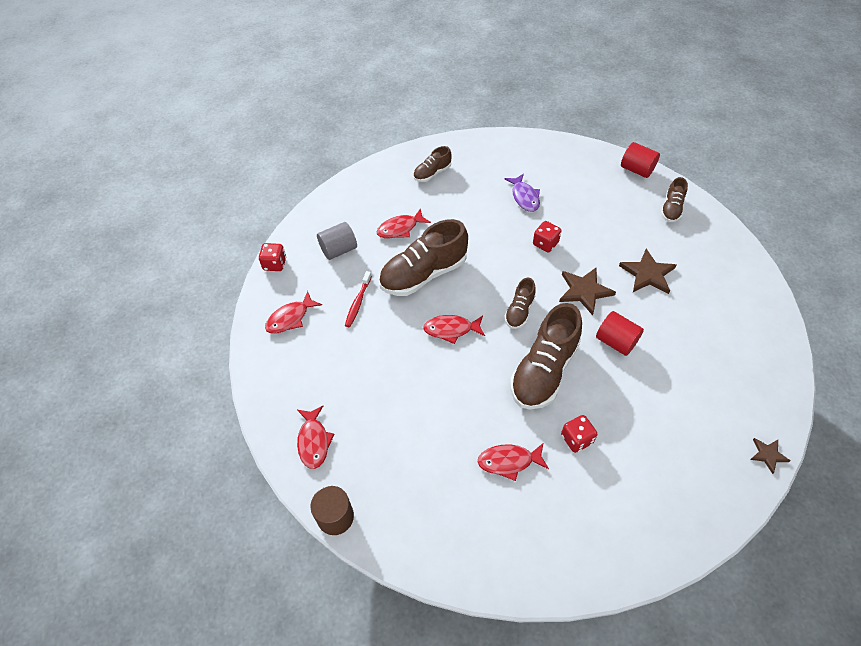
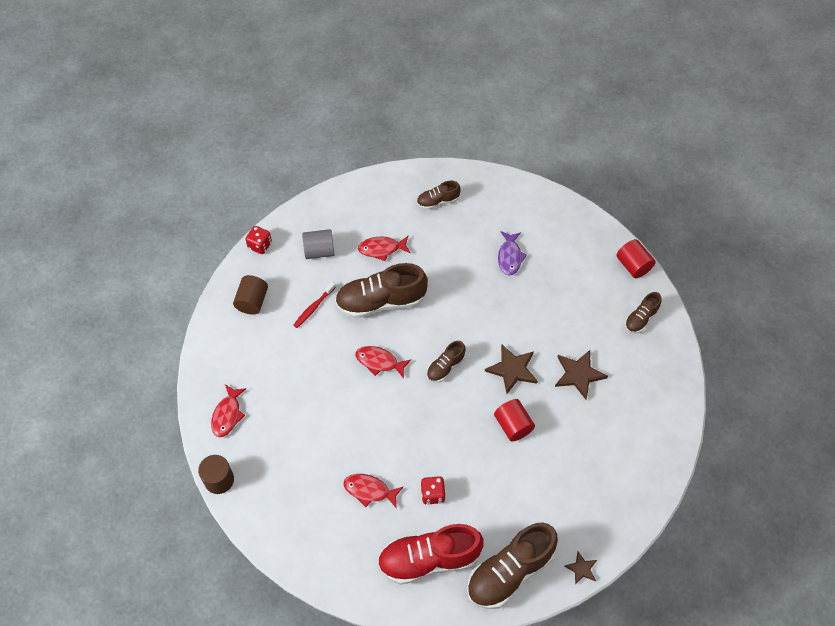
camera: 20 degrees right, 5 degrees up
red fish [265,291,322,334] -> brown cylinder [233,275,268,315]
brown shoe [510,303,582,410] -> brown shoe moved to [467,522,558,609]
red dice [533,221,561,252] -> none
none -> red shoe [377,524,484,585]

